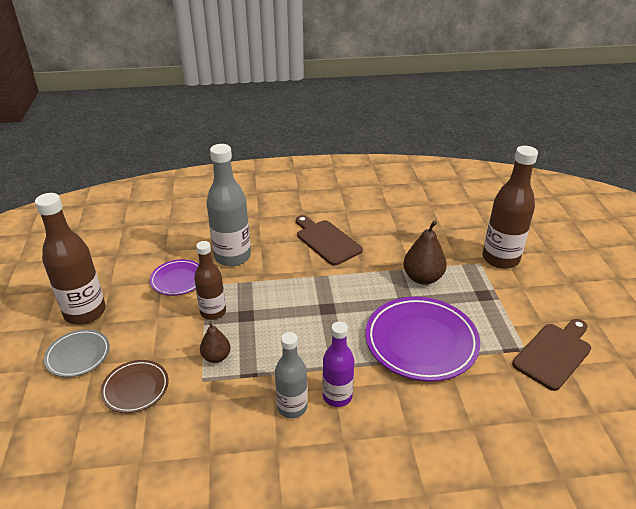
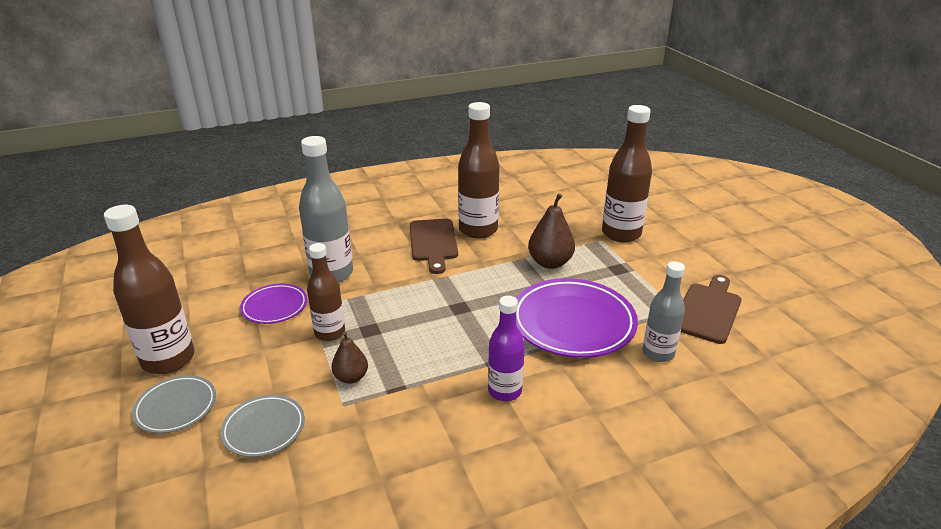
camera: 15 degrees left, 5 degrees down
brown plate [100,360,169,413] -> grey plate [220,395,305,457]
grey bottle [275,332,308,418] -> grey bottle moved to [642,261,685,362]
brown cutting board [296,215,363,266] -> brown cutting board turned 135 degrees counterclockwise [410,219,458,274]
none -> brown bottle [458,102,500,239]

